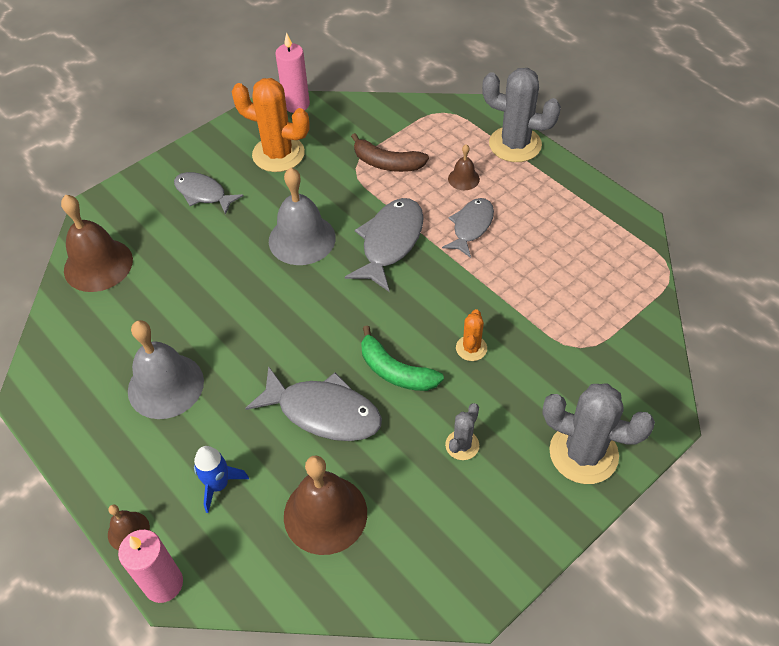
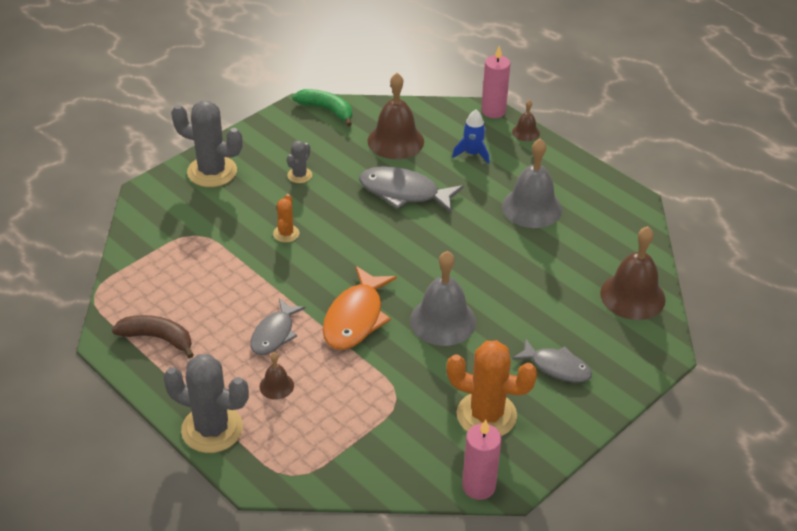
camera: 175 degrees right, 10 degrees down
grey fish [345,198,424,292] -> orange fish [323,266,397,350]
brown banana [351,133,429,172] -> brown banana moved to [112,315,194,359]
green banana [361,326,444,391] -> green banana moved to [292,89,352,126]

